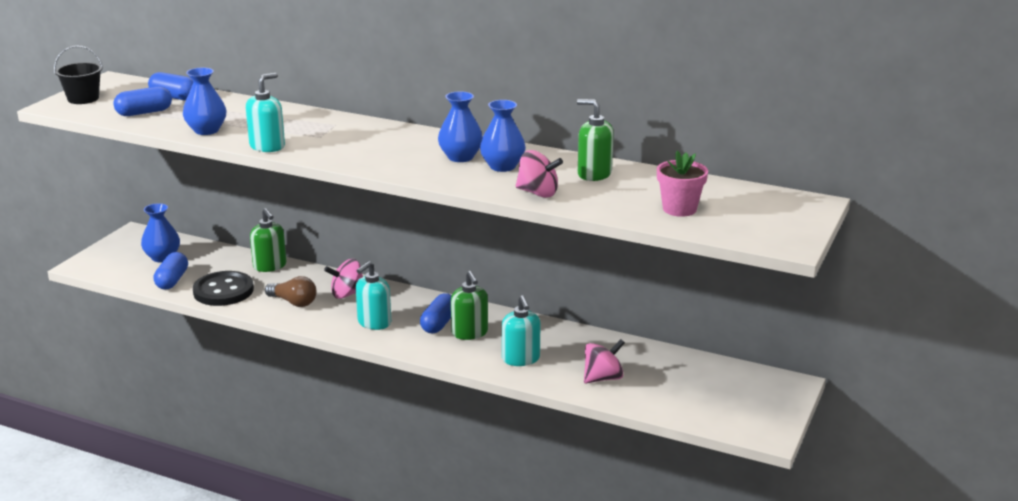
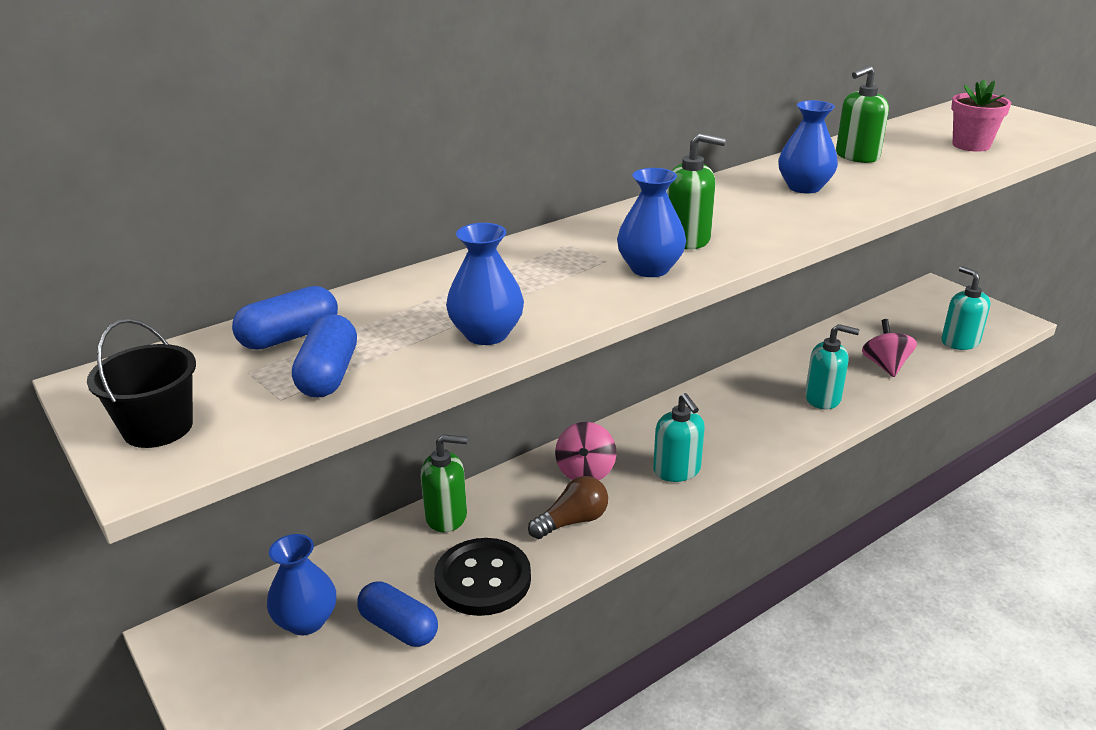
camera: 60 degrees left, 5 degrees up
turquoise soap dispenser [246,73,285,152] -> turquoise soap dispenser moved to [941,266,990,350]
blue capsule [420,293,452,333] -> none
blue vase [438,91,483,162] -> blue vase moved to [617,168,686,277]
green soap dispenser [451,271,488,340] -> green soap dispenser moved to [667,133,726,250]
pink spinning top [516,150,563,198] -> none

